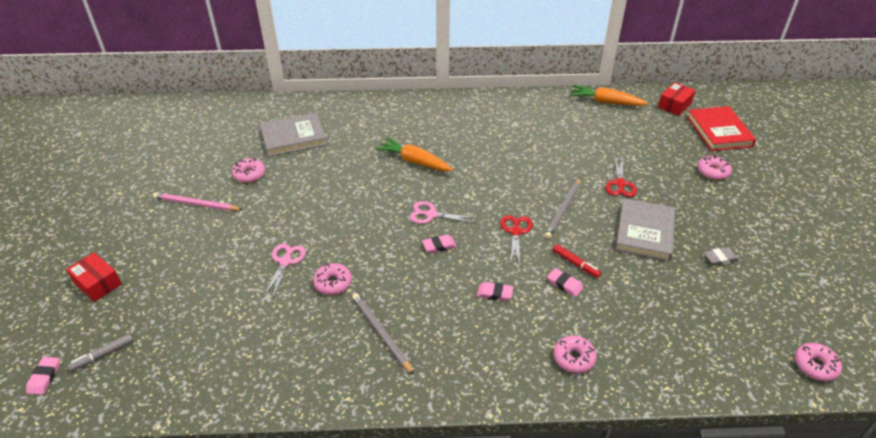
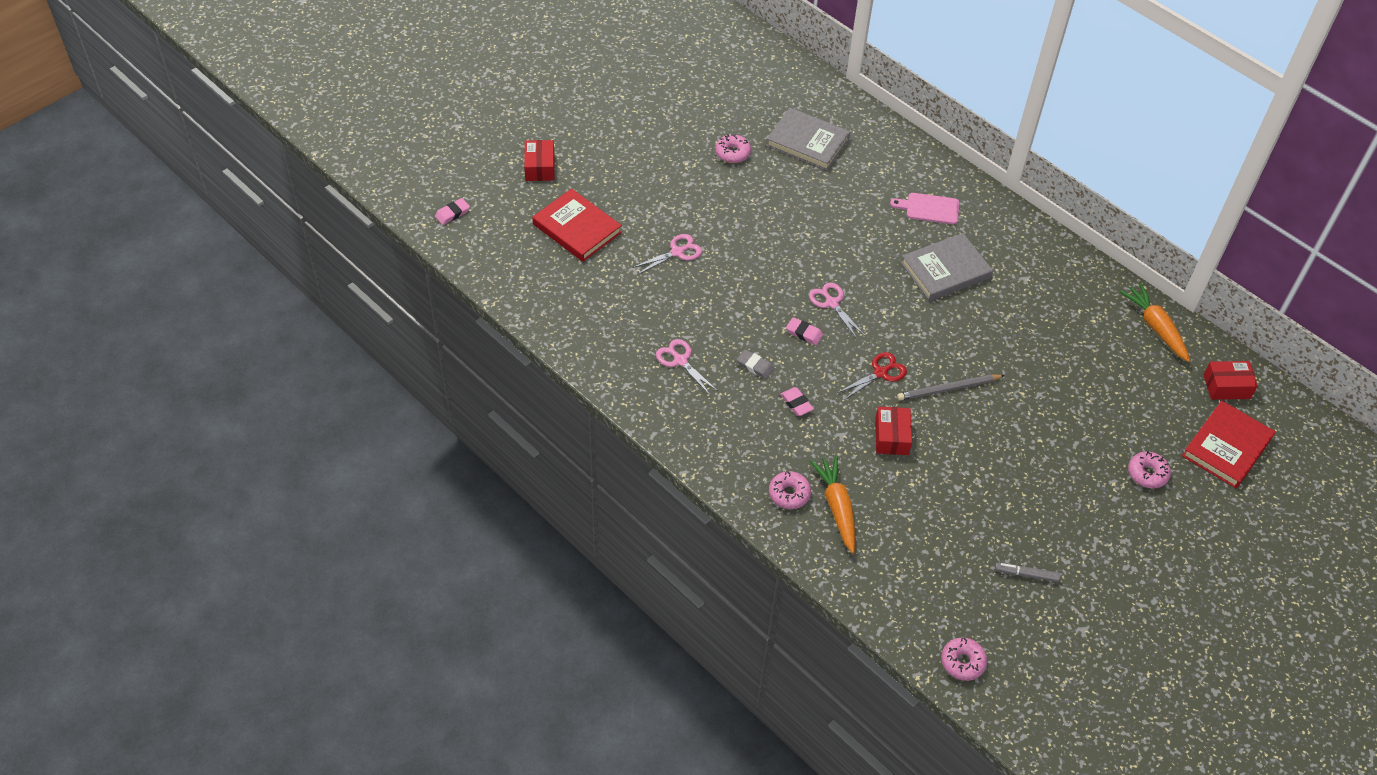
camera: 45 degrees right, 10 degrees up
grey marker [68,334,133,371] -> grey marker moved to [995,563,1060,582]
pink pencil [153,192,243,211] -> none
pink donut [313,263,352,295] -> none
grey pencil [352,293,414,375] -> pink scissors [656,339,718,396]
orange carrot [375,137,453,171] -> orange carrot moved to [810,455,855,553]
pink eraser [547,268,583,297] -> none
red marker [553,244,601,278] -> red box [875,406,912,455]
red scissors [606,156,637,197] -> none
grey book [615,198,675,261] -> grey book moved to [901,233,993,301]
grey eraser [704,247,739,266] -> grey eraser moved to [737,349,774,379]
none -> red book [532,189,622,262]
none -> pink cutting board [890,193,959,224]

